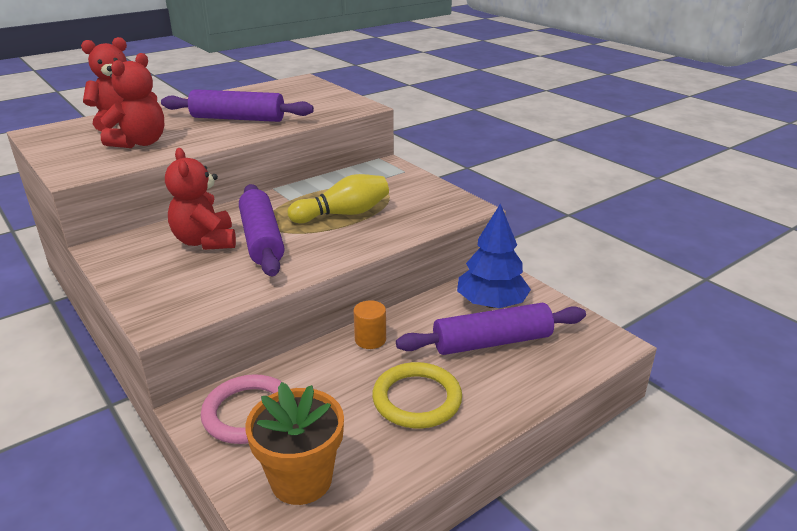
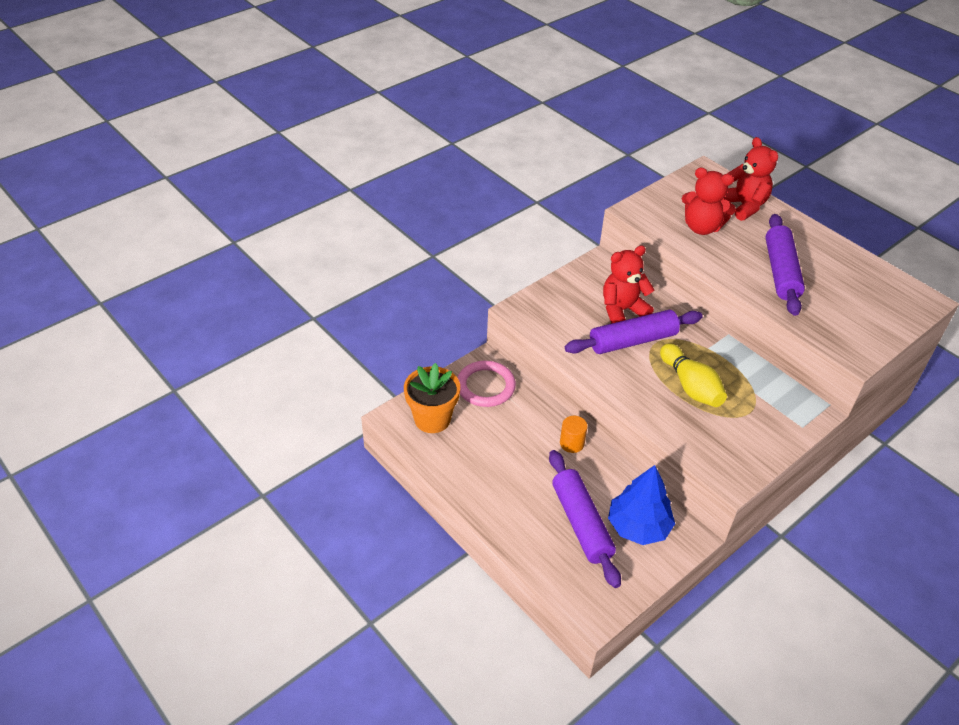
camera: 85 degrees right, 15 degrees up
yellow ring [372,362,462,428] -> none

